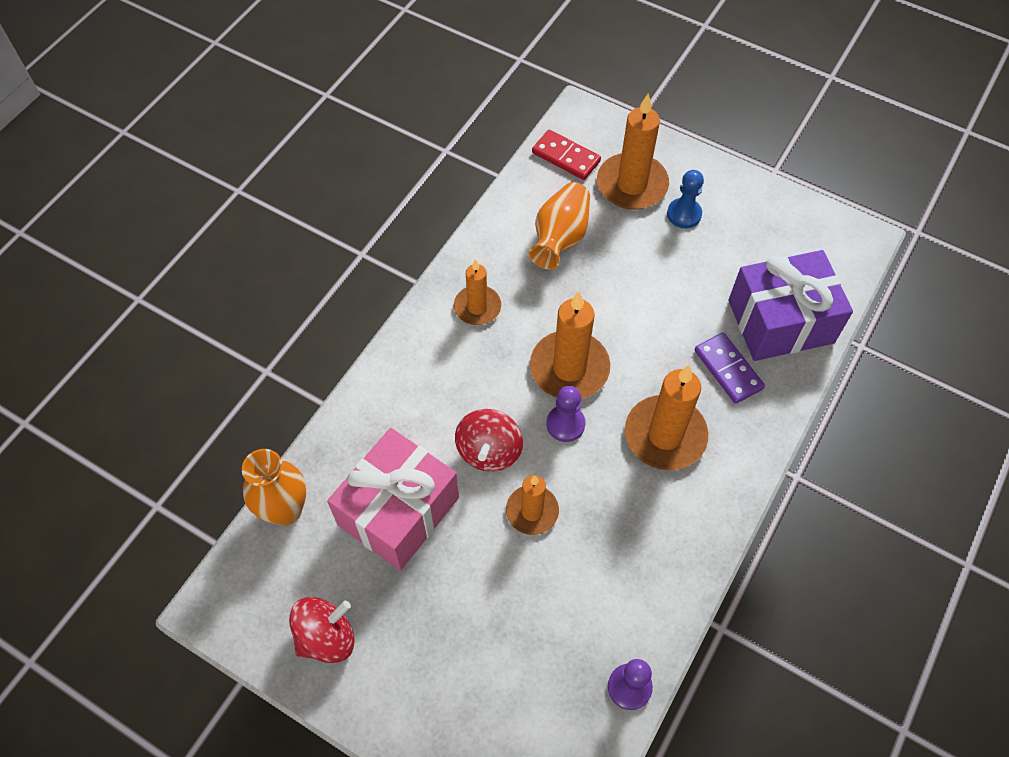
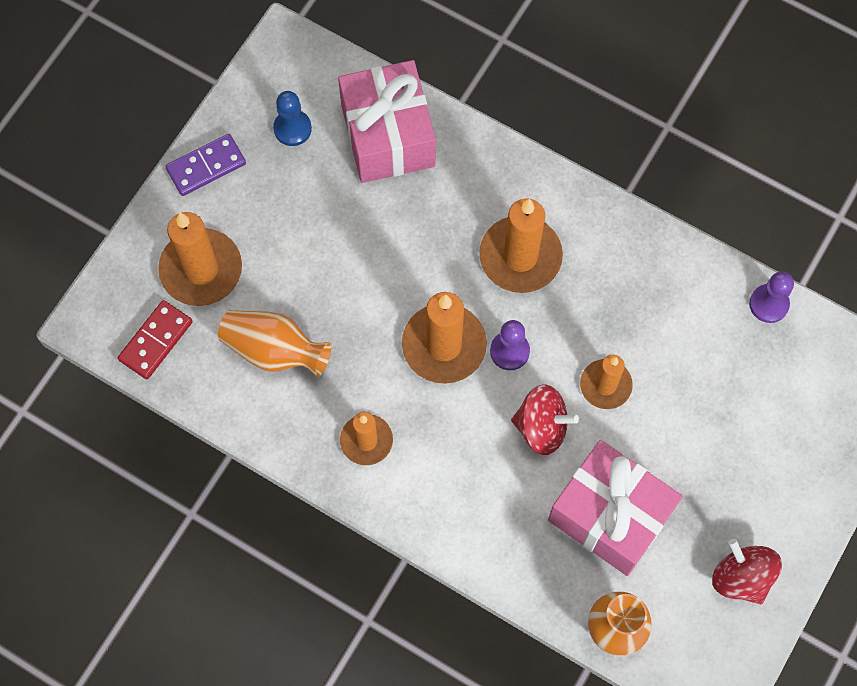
camera: 90 degrees left, 10 degrees up
blue pawn [667,170,704,228] -> blue pawn moved to [273,91,312,146]
purple domino [695,333,765,404] -> purple domino moved to [165,134,246,196]
purple gift [728,250,853,361] -> pink gift [338,60,436,183]

